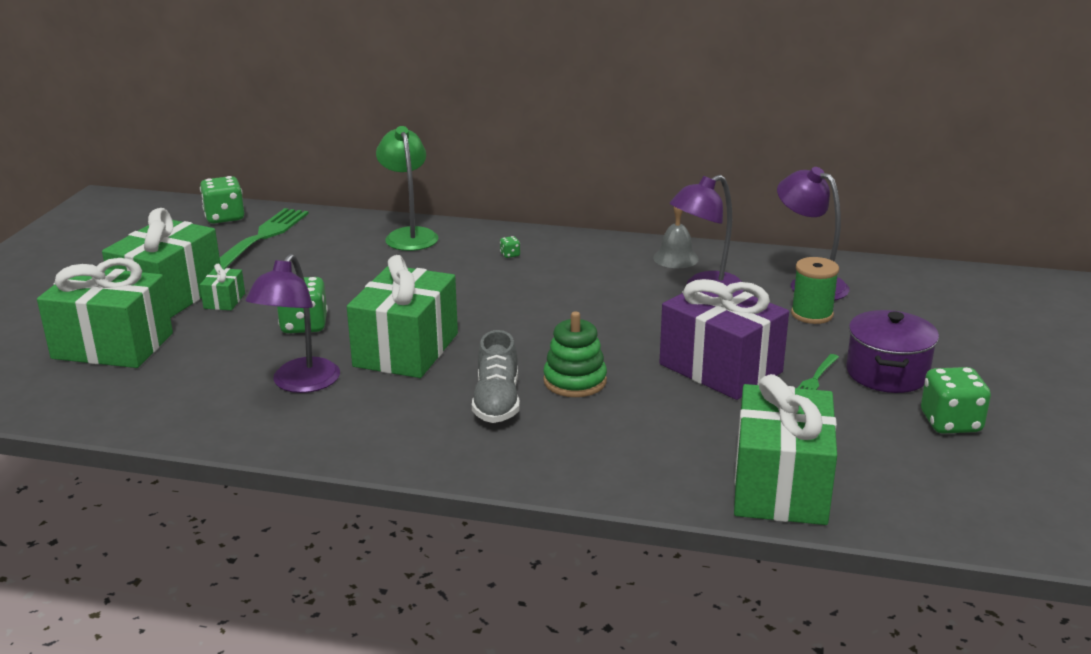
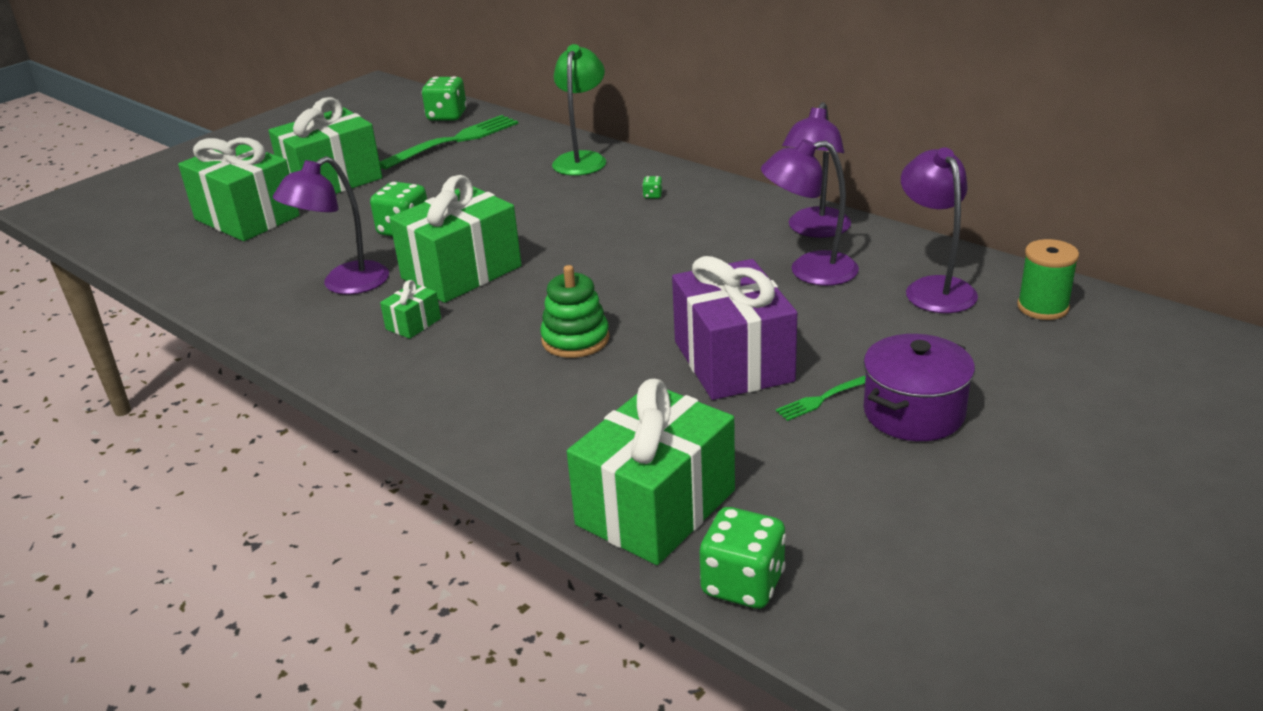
camera: 30 degrees right, 5 degrees up
green gift [200,264,245,310] -> green gift moved to [380,280,441,339]
grey shoe [472,330,520,423] -> none
grey bell [653,207,699,268] -> purple lamp [782,102,851,238]
green spool [791,257,839,324] -> green spool moved to [1017,239,1079,320]
green dice [921,367,991,434] -> green dice moved to [700,507,786,609]

